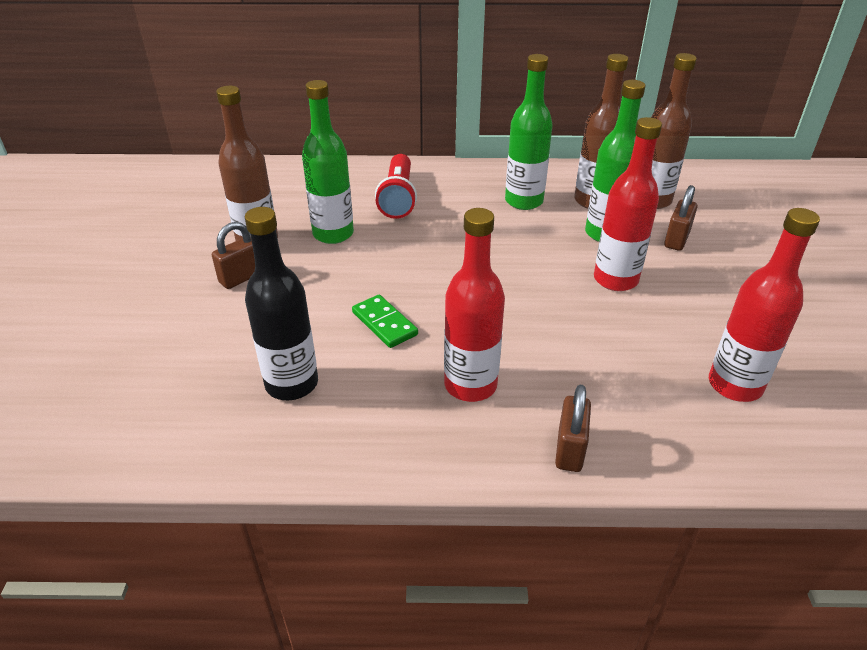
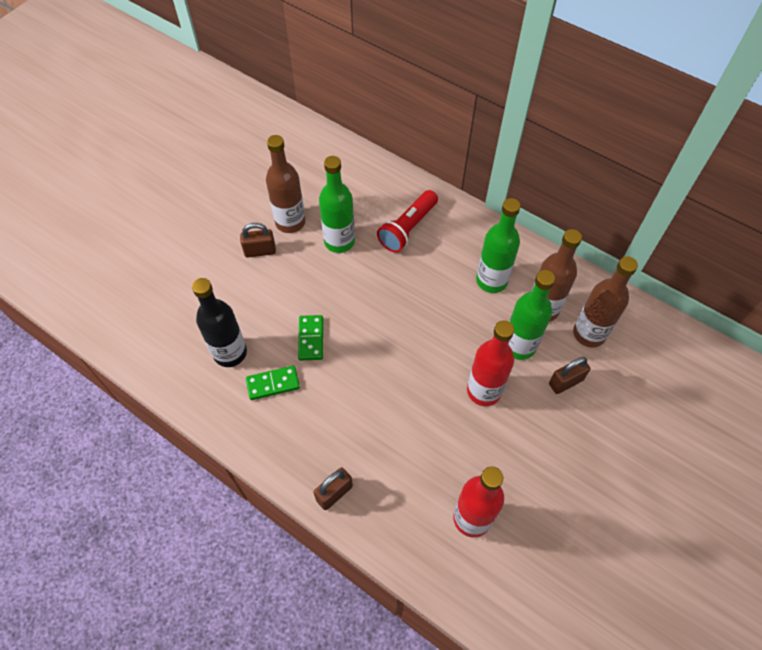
camera: 35 degrees right, 20 degrees up
red bottle [444,208,505,402] -> none
none -> green domino [246,366,300,400]

